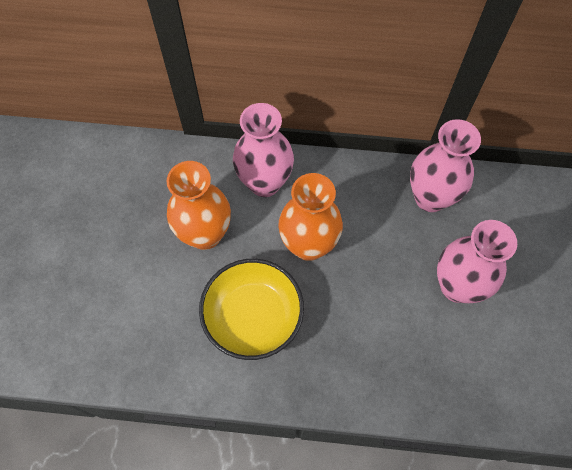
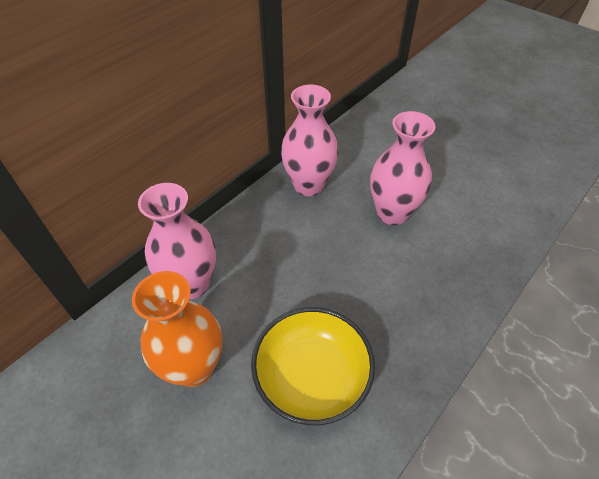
camera: 55 degrees left, 15 degrees down
orange vase [278,173,343,261] -> none

